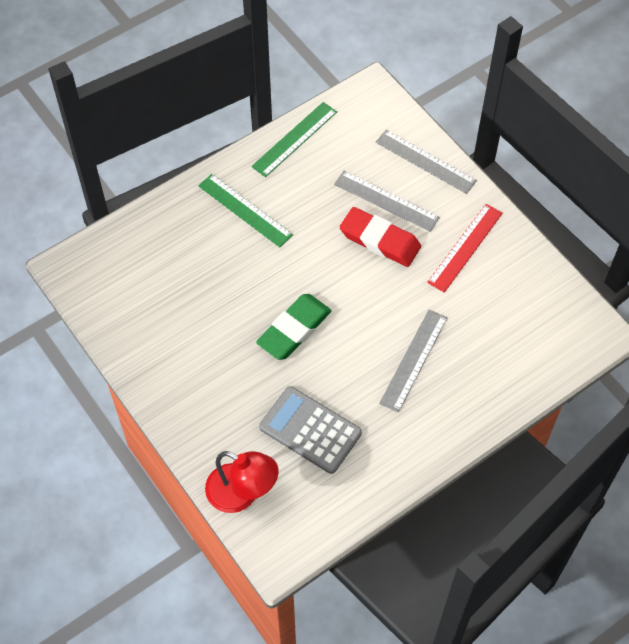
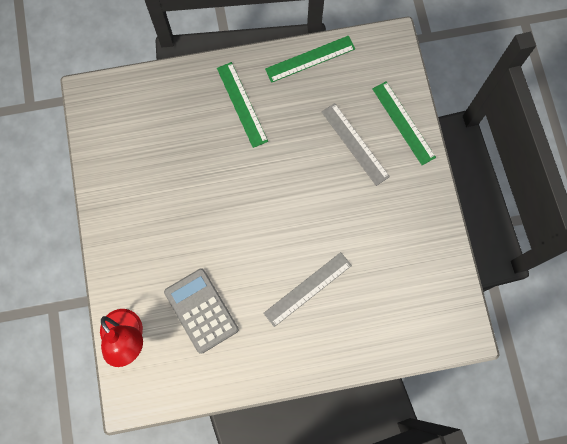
camera: 25 degrees right, 15 degrees up
green eraser [256,294,332,360] -> none
red eraser [340,207,421,267] -> none
grey ruler [376,130,477,194] -> green ruler [373,81,436,165]
red ruler [427,204,503,293] -> none

